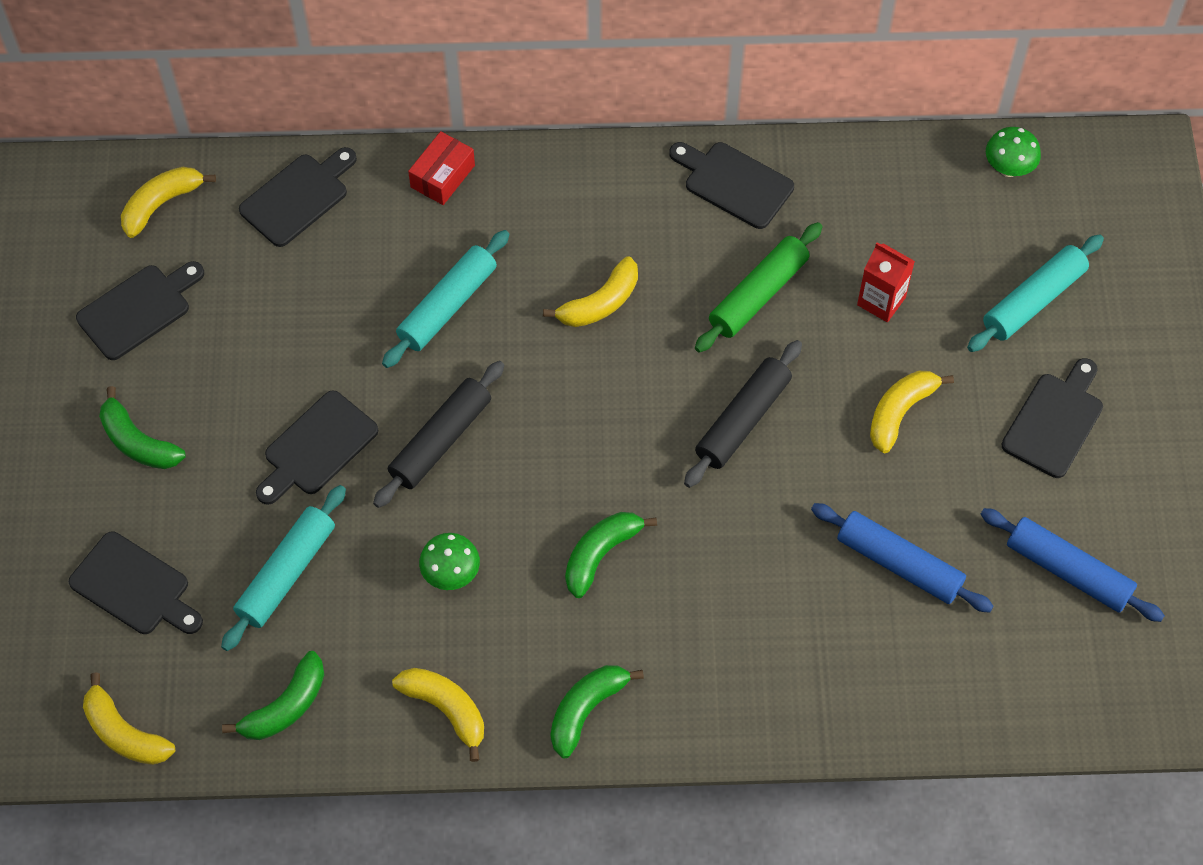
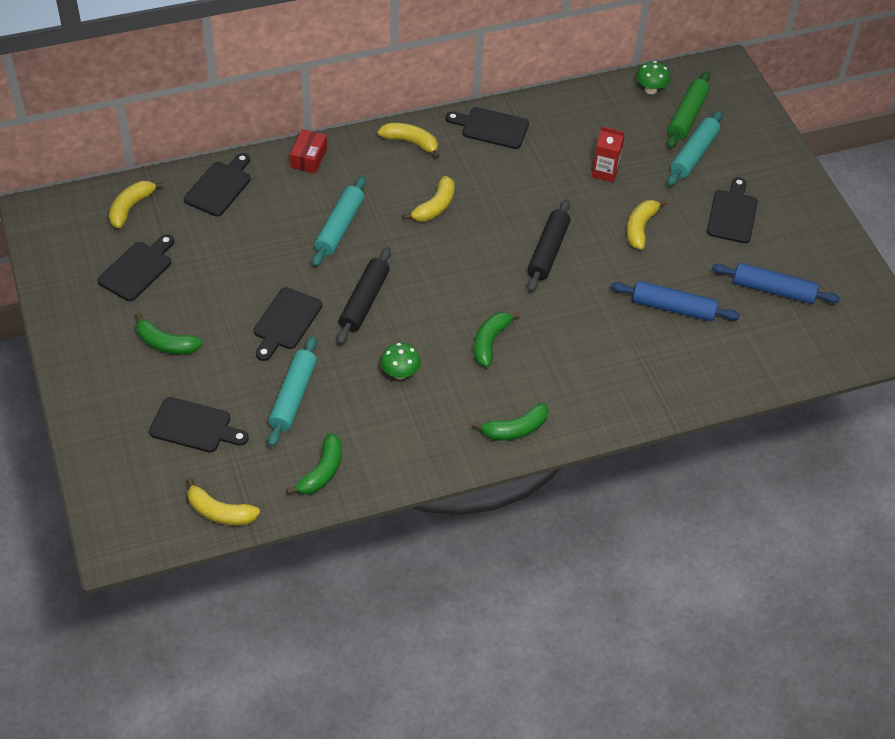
camera: 20 degrees left, 10 degrees down
yellow banana [392,668,484,762] -> yellow banana moved to [377,123,440,158]
green banana [550,665,644,758] -> green banana turned 135 degrees counterclockwise [472,402,549,441]
green rolling pin [695,222,823,353] -> green rolling pin moved to [667,71,710,148]

